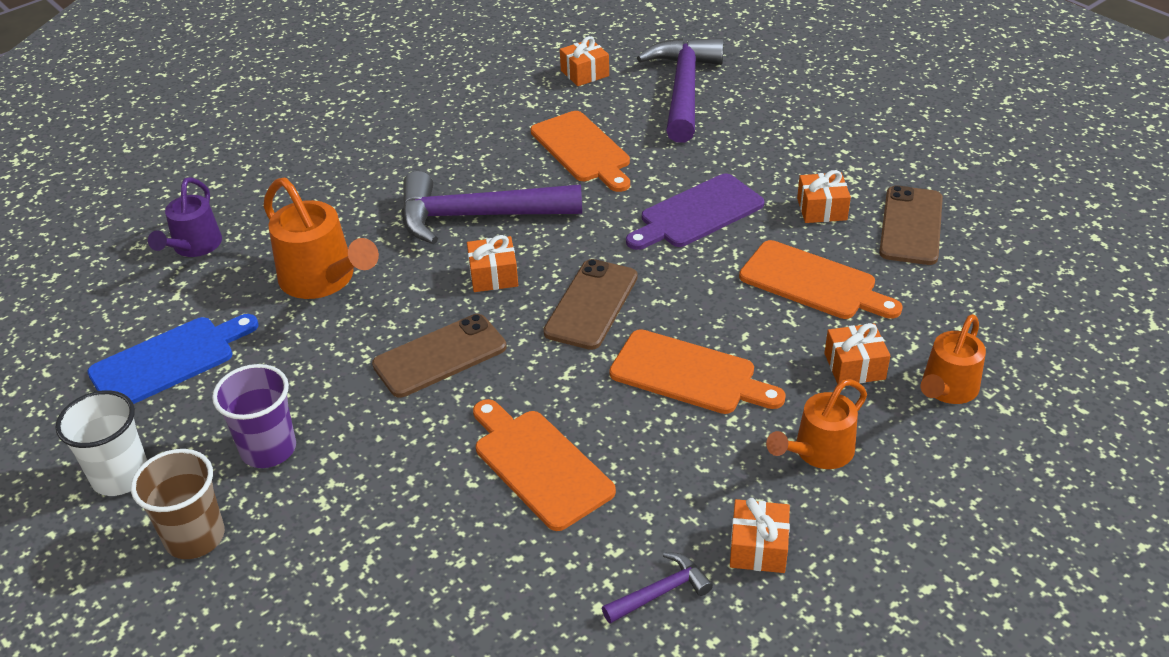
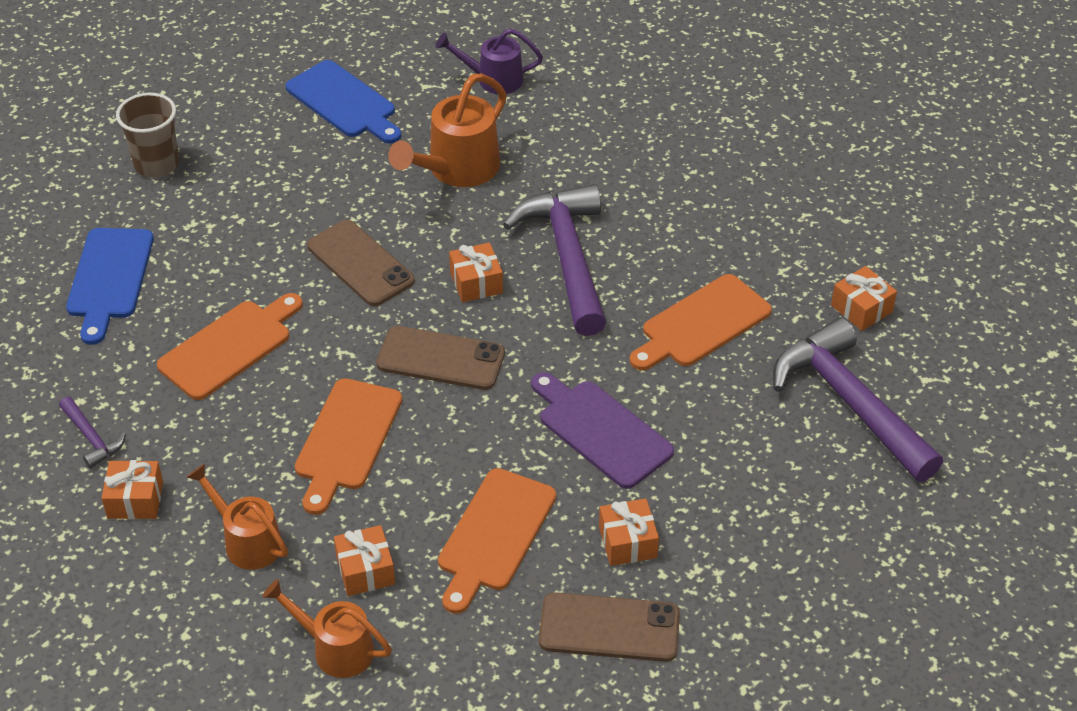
camera: 80 degrees right, 5 degrees up
white cup [55,390,147,496] -> none
purple cup [212,364,296,468] -> none
purple hammer [637,38,724,143] -> purple hammer turned 120 degrees counterclockwise [773,318,943,482]
none -> blue cutting board [66,228,154,345]

